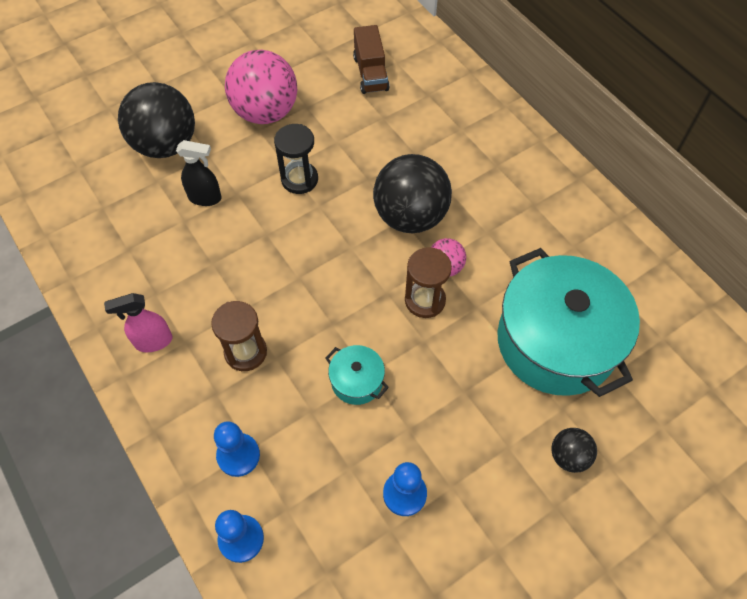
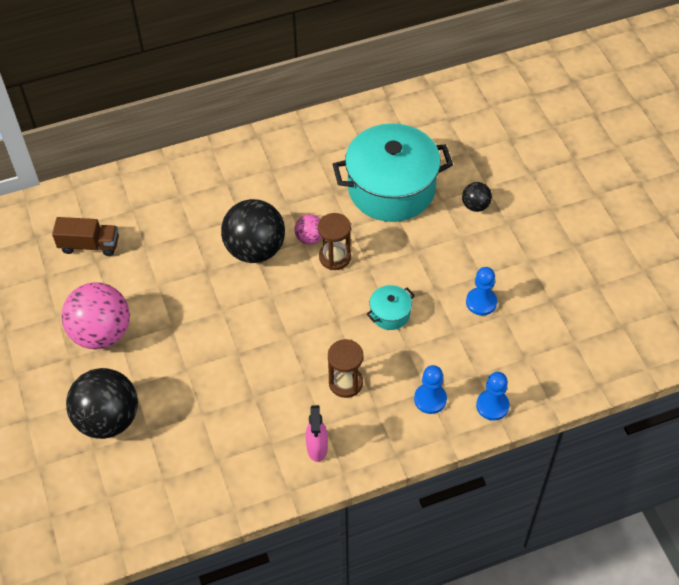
camera: 75 degrees left, 5 degrees down
black spray bottle [176,140,222,206] -> none
black hourglass [274,124,318,194] -> none

